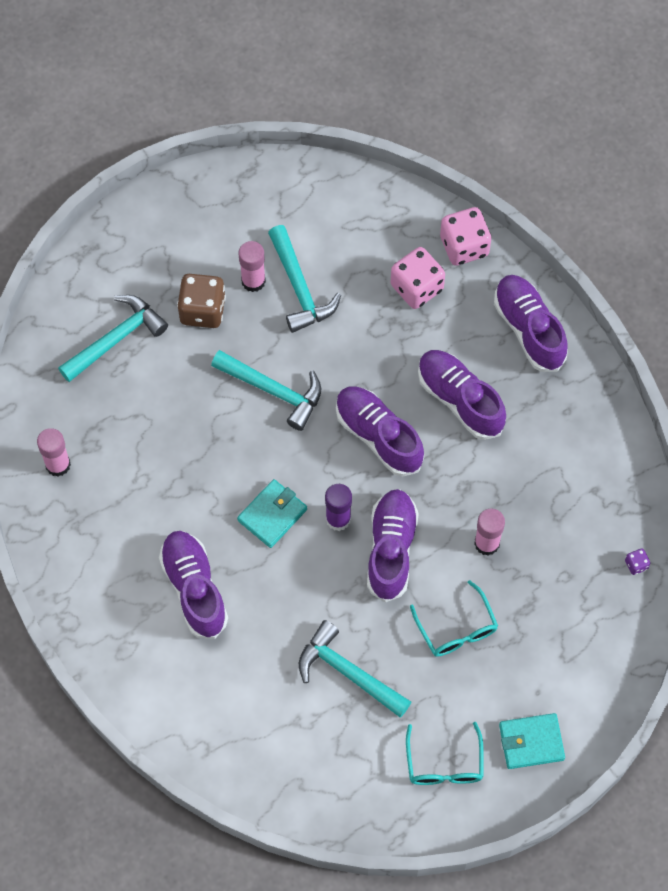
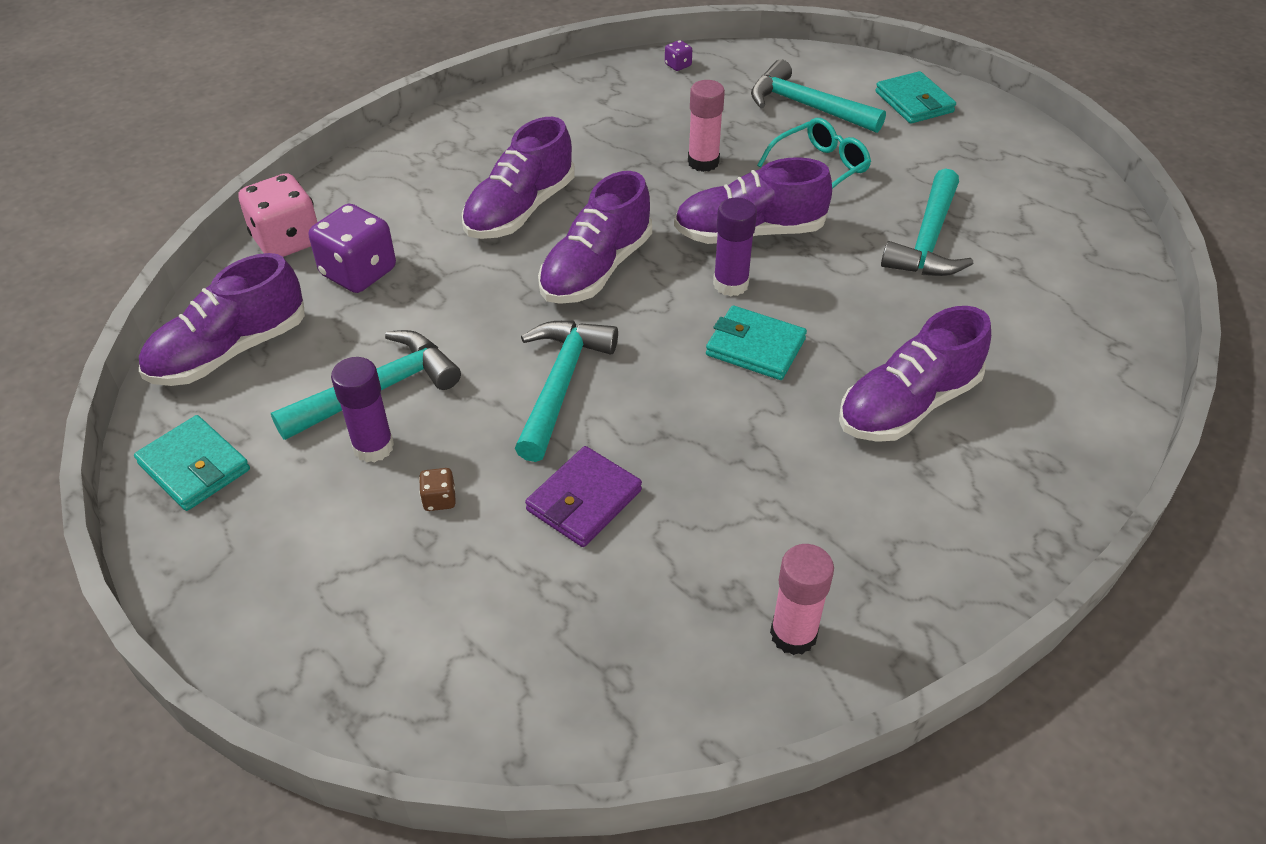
camera: 105 degrees left, 20 degrees down
turquoise hammer [58,295,168,382] -> turquoise hammer moved to [751,59,886,133]
brown dice [177,274,226,328] -> brown dice [419,468,456,511], size x0.44
pink glue stick [238,241,266,292] -> purple glue stick [331,357,394,463]
pink dice [391,247,445,309] -> purple dice [309,204,396,293]
turquoise glasses [406,722,484,785] -> none
purple shoe [494,275,568,372] -> purple shoe moved to [139,253,305,386]
none -> turquoise wallet [134,415,250,511]
none -> purple wallet [525,446,642,547]

